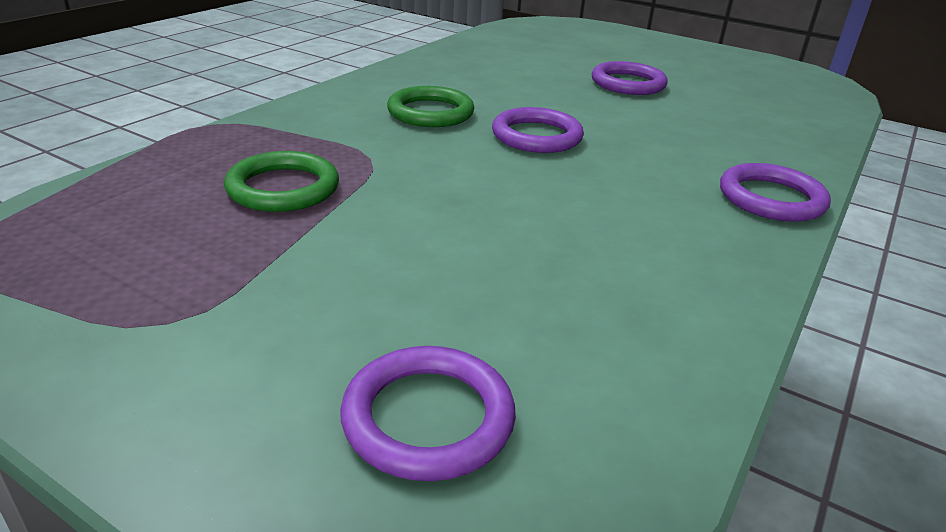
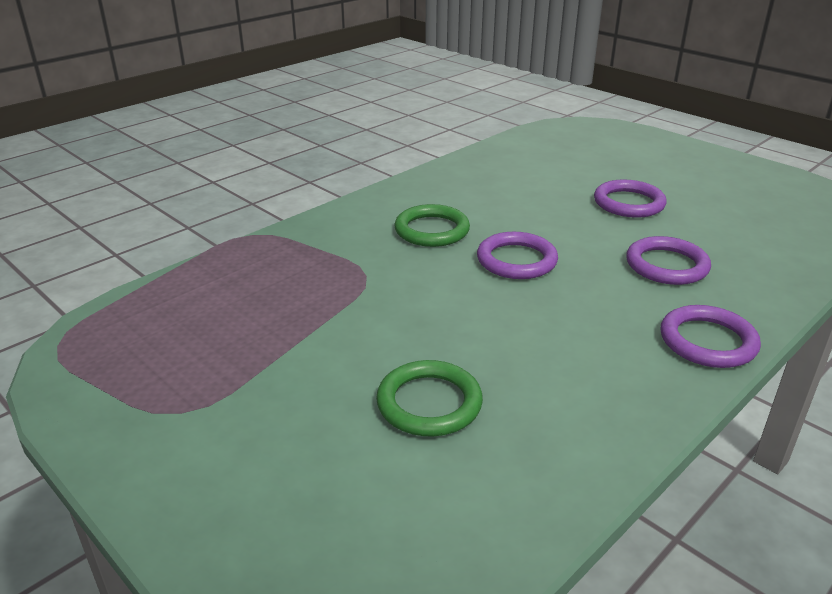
camera: 15 degrees right, 0 degrees up
green ring [224,151,339,212] -> green ring moved to [376,360,483,437]
purple ring [340,346,516,481] -> purple ring moved to [626,236,711,285]

